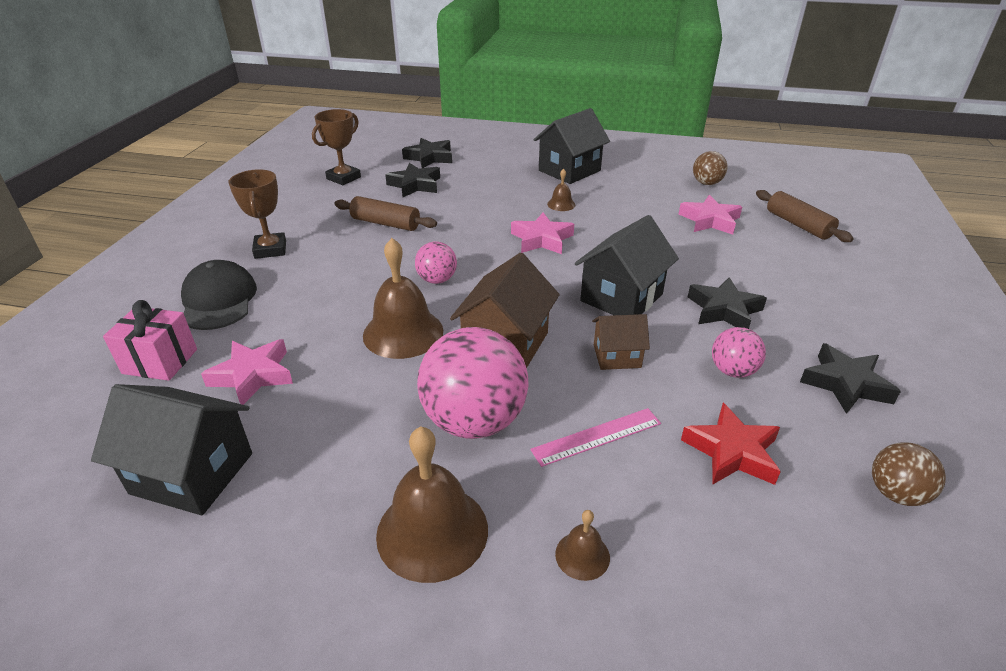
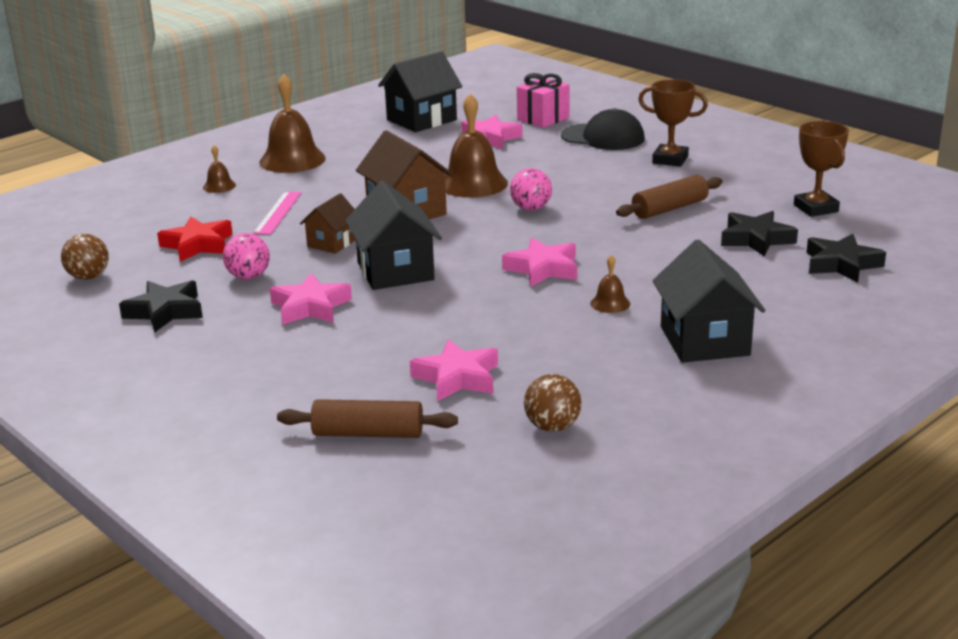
camera: 125 degrees right, 10 degrees down
pink ball [417,327,529,439] -> none
black star [688,277,767,329] -> pink star [270,273,352,325]

